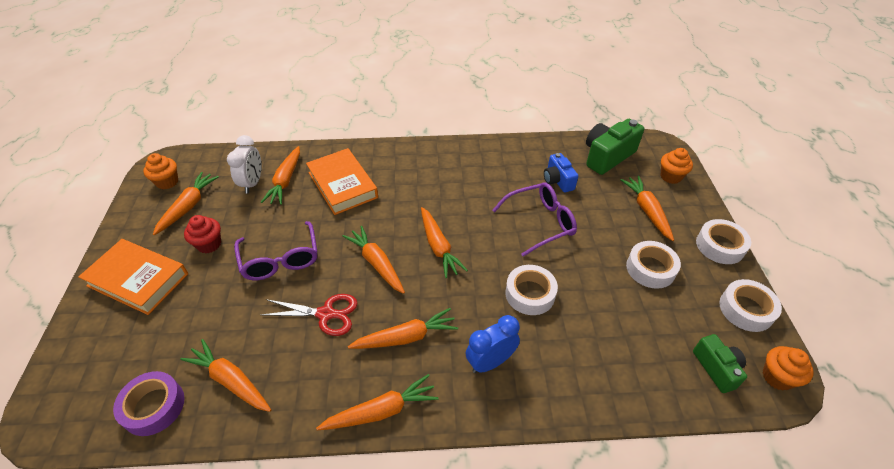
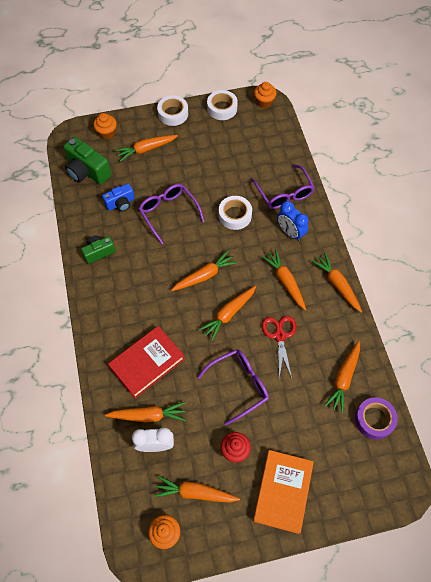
camera: 100 degrees left, 15 degrees up
orange book [306,148,378,215] -> red book [108,326,185,398]
white tape [626,241,681,289] -> none
green camera [693,334,747,393] -> green camera moved to [81,235,116,264]
none -> purple glasses [251,164,315,209]

